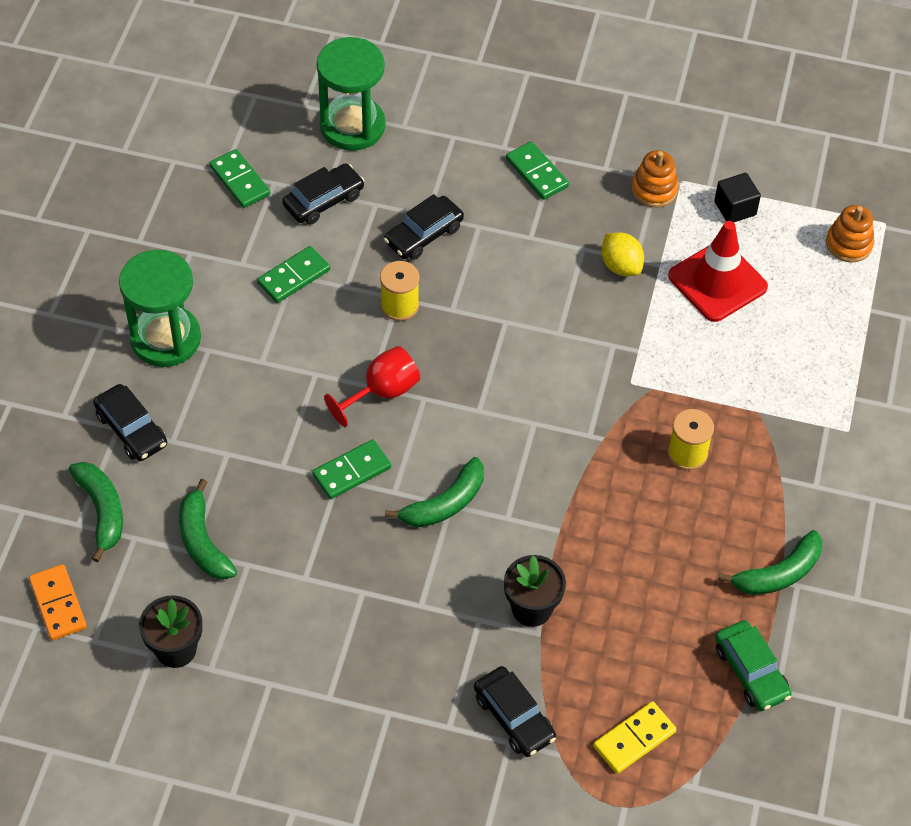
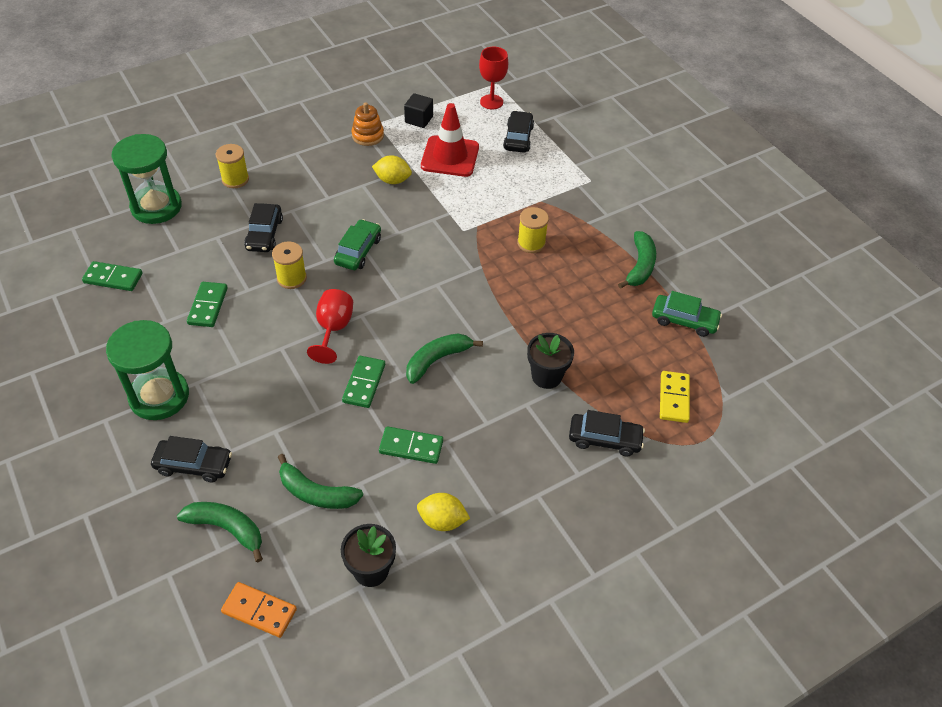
camera: 45 degrees left, 5 degrees down
black car [282,163,365,224] -> black car moved to [503,111,534,153]
green banana [385,457,484,527] -> green banana turned 135 degrees counterclockwise [406,333,483,384]
green domino [506,141,569,200] -> green domino moved to [379,426,443,464]
orange stacking toy [826,205,874,263] -> red goblet [479,47,508,110]
none -> yellow spool [216,144,249,188]
none -> green car [334,219,381,270]
none -> yellow lemon [417,493,470,531]

